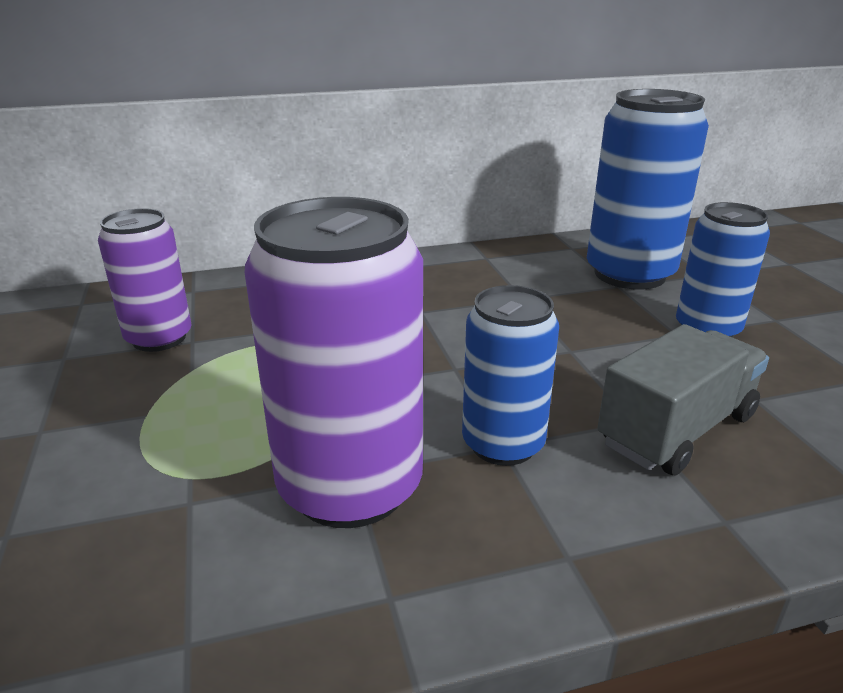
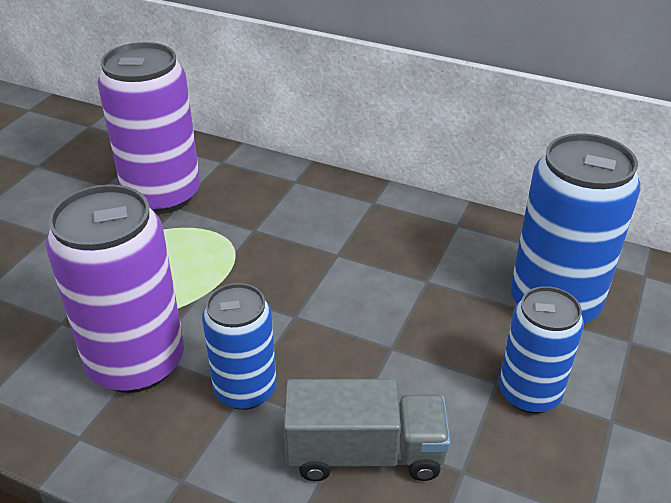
camera: 40 degrees right, 10 degrees up
purple can [98,208,192,352] -> purple can [97,42,200,214], size x1.61

